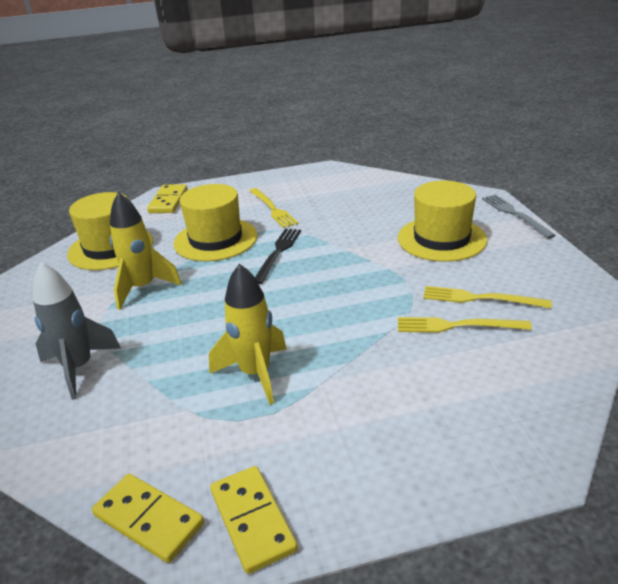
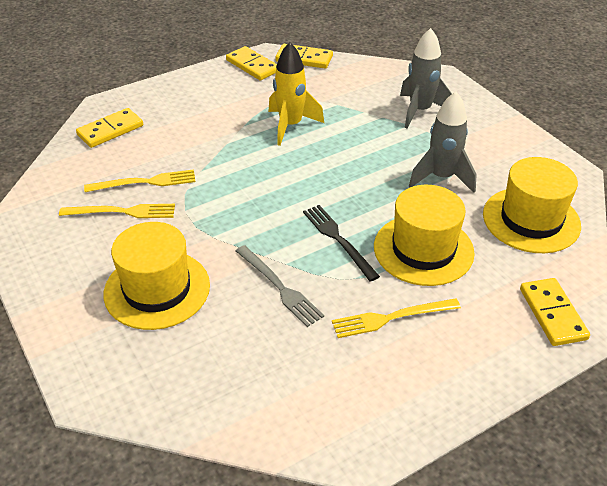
camera: 160 degrees right, 10 degrees up
yellow rocket [110,192,182,310] -> grey rocket [409,92,477,193]
yellow fork [249,188,298,228] -> yellow fork turned 60 degrees counterclockwise [332,298,461,338]
black fork [255,228,301,284] -> black fork turned 150 degrees clockwise [303,205,380,282]
grey fork [482,194,556,239] -> grey fork moved to [236,245,324,327]
none -> yellow domino [76,108,143,148]

